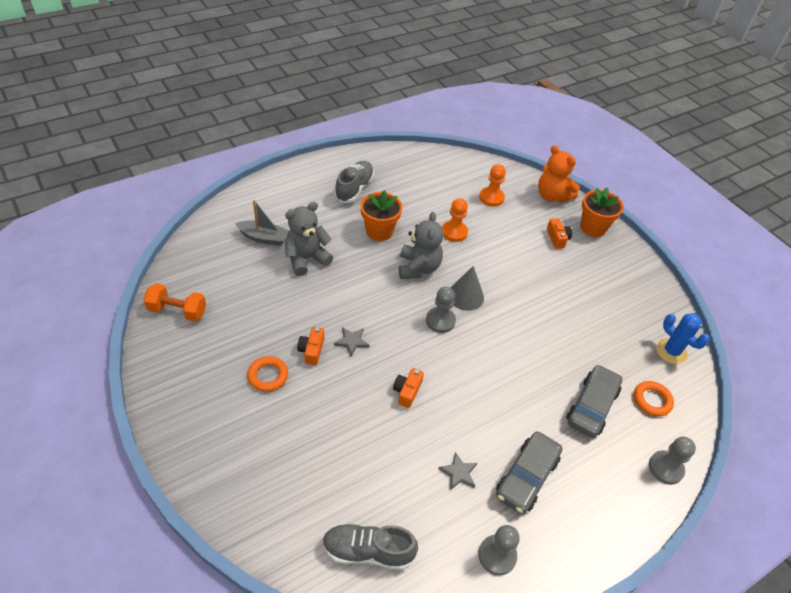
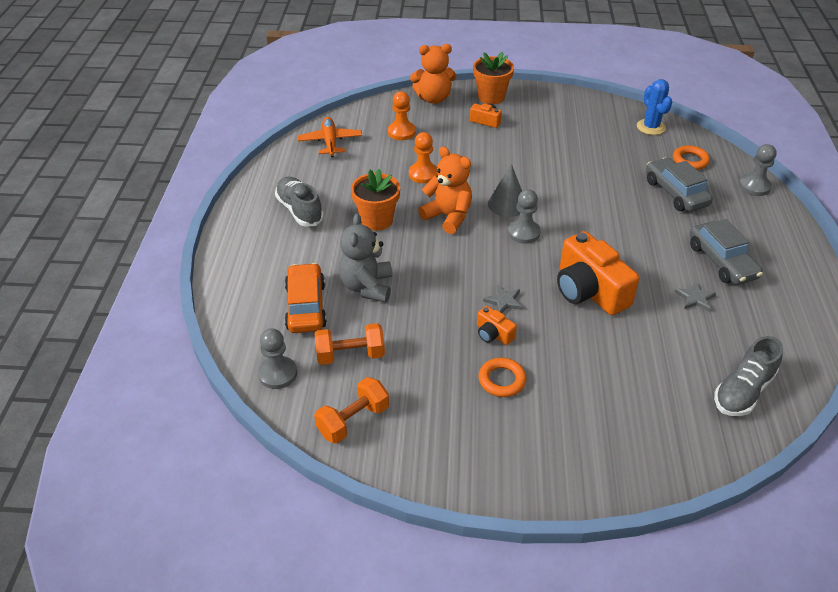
camera: 50 degrees left, 5 degrees down
grey boat [235,200,290,246] -> orange car [284,263,327,333]
orange camera [393,368,424,408] -> orange camera [557,231,639,315], size x2.14
grey teddy bear [399,212,444,279] -> orange teddy bear [418,147,472,234]
grey pawn [478,525,519,575] -> grey pawn moved to [258,328,297,389]
blue cactus [656,313,709,364] -> blue cactus turned 75 degrees clockwise [637,79,672,135]
none -> orange plane [297,117,362,157]
none -> orange dumbbell [315,323,385,365]

